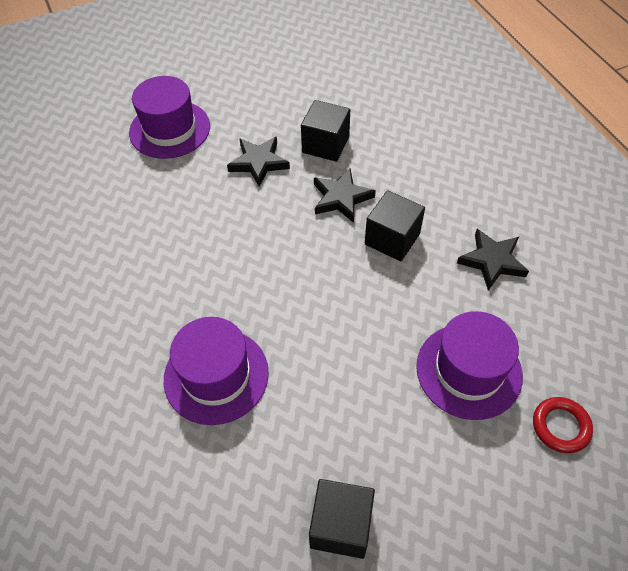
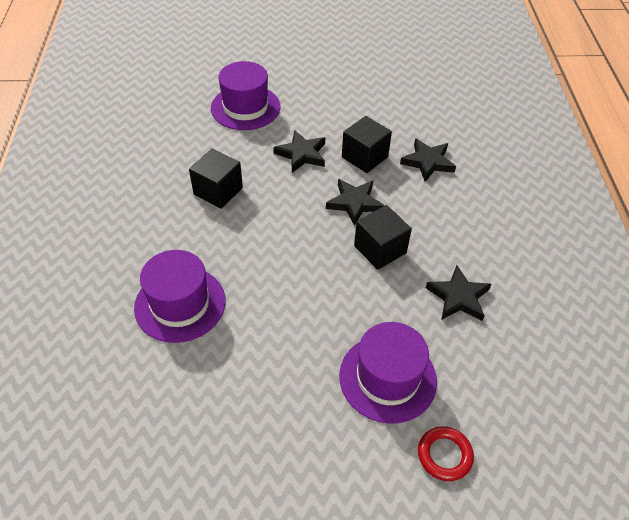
camera: 20 degrees right, 5 degrees down
black cube [309,479,375,559] -> black cube moved to [189,149,243,209]
none -> black star [400,138,456,182]

